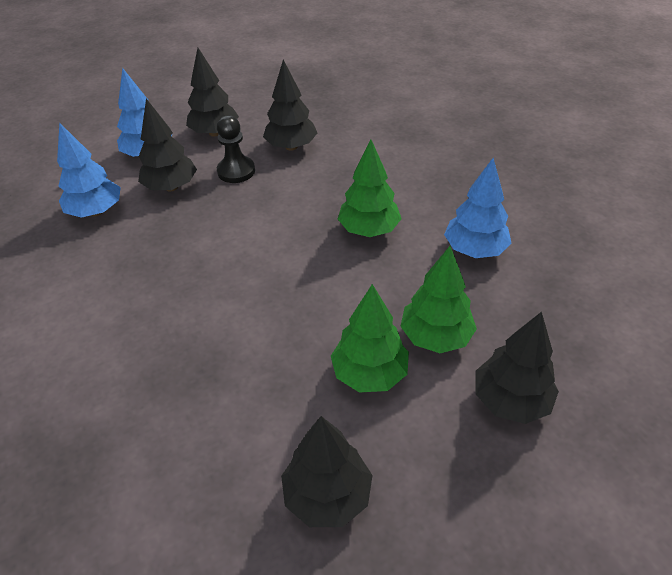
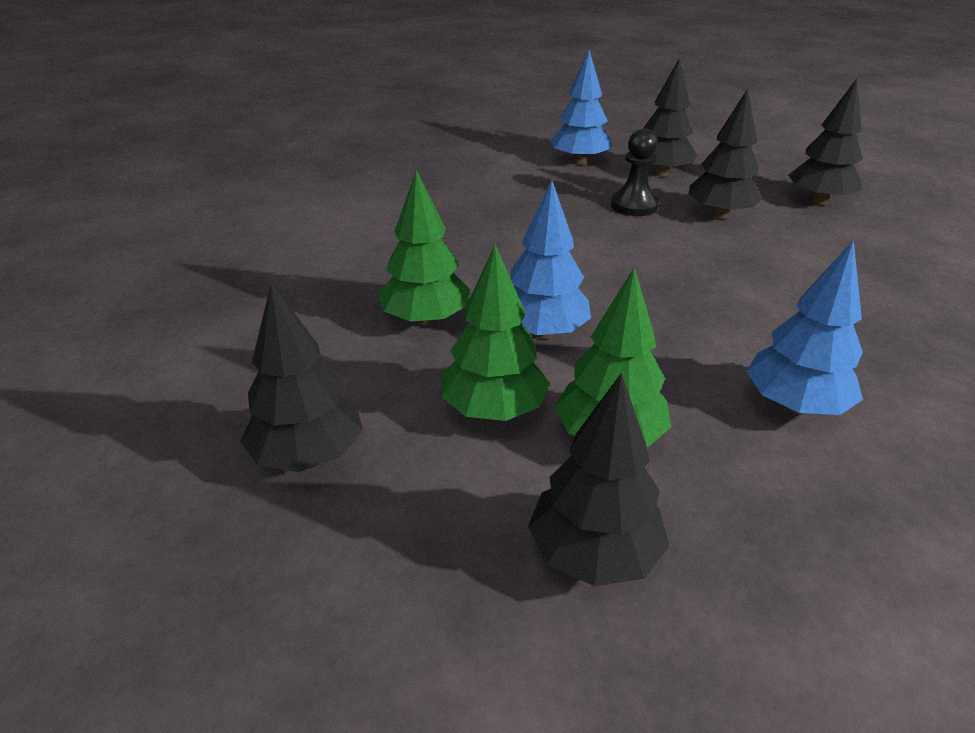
camera: 50 degrees right, 10 degrees down
blue tree [57,122,121,218] -> blue tree moved to [511,181,591,339]
black tree [138,99,197,191] -> black tree moved to [788,79,863,205]
green tree [338,139,402,237] -> green tree moved to [378,170,470,326]

